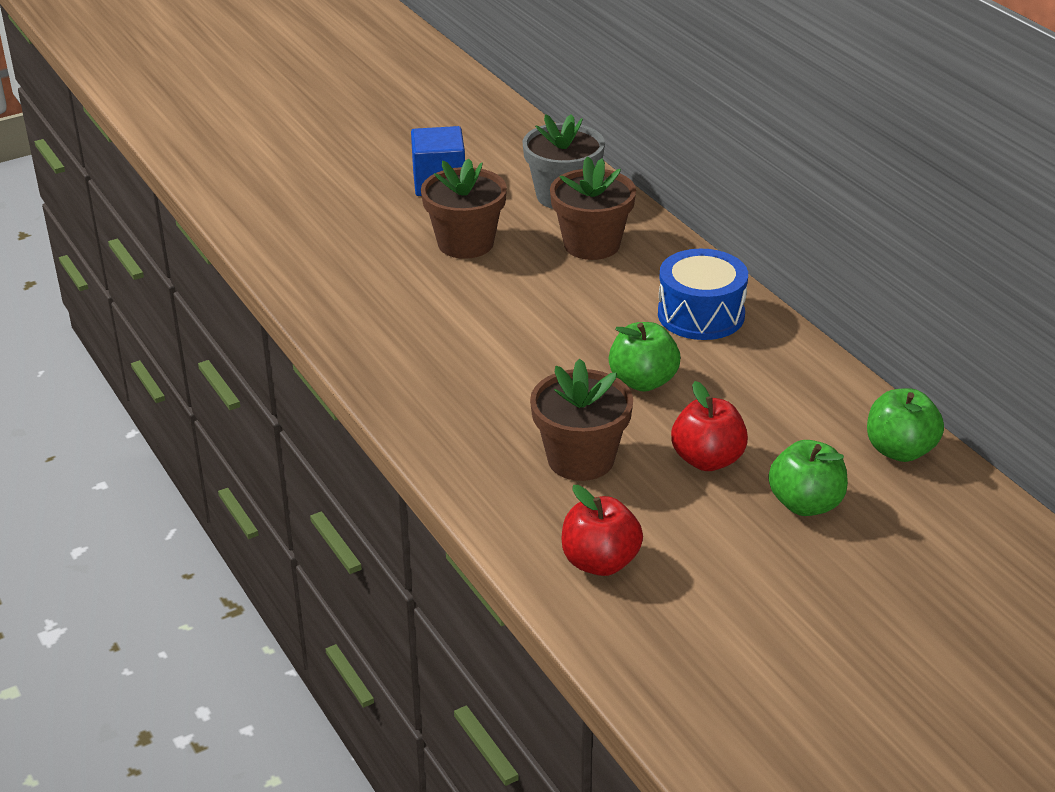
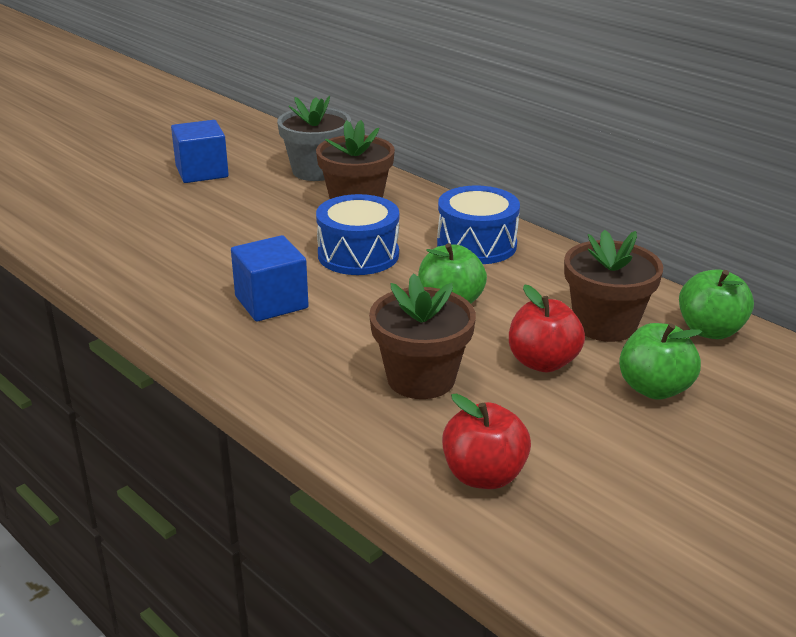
camera: 15 degrees left, 5 degrees down
brown flower pot [421,158,507,259] -> brown flower pot moved to [564,230,663,342]
none -> blue cube [231,235,309,322]
none -> blue drum [316,194,399,275]

